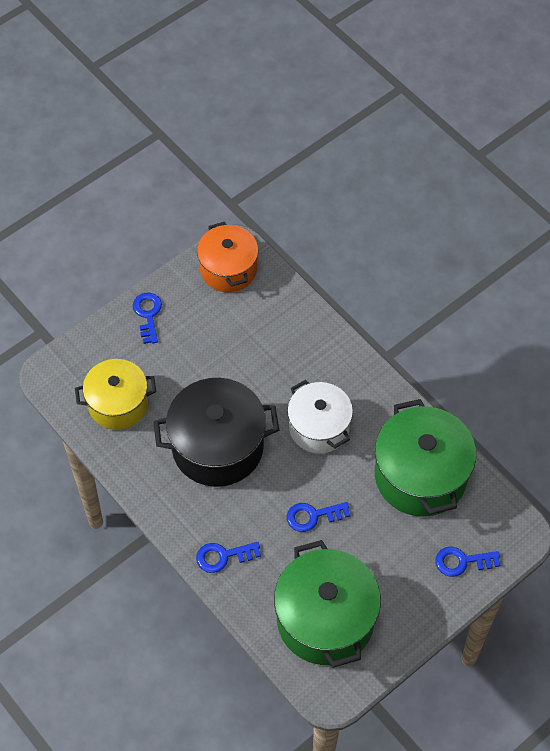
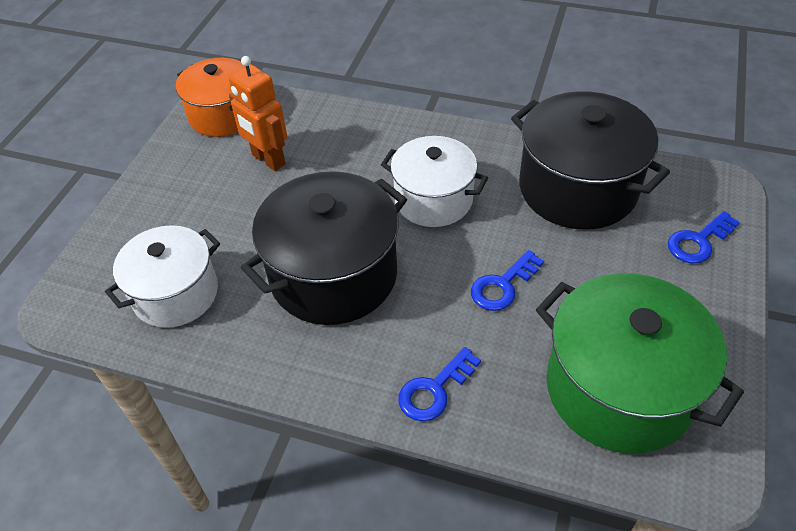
camera: 30 degrees left, 10 degrees down
yellow pot [75,359,156,430] -> white pot [105,225,220,328]
blue key [132,293,162,344] -> none
green pot [375,399,476,517] -> black pot [511,91,670,230]
none -> orange robot [229,56,287,171]

